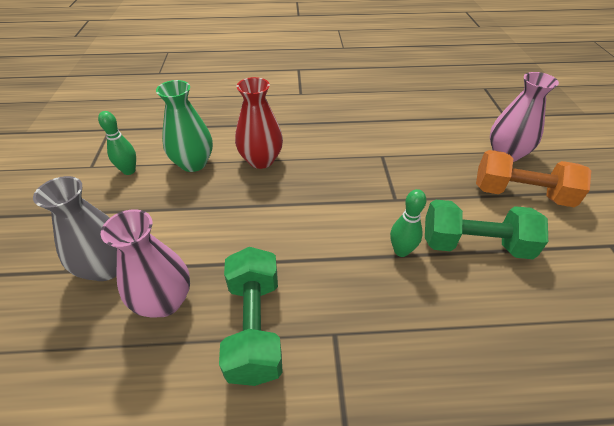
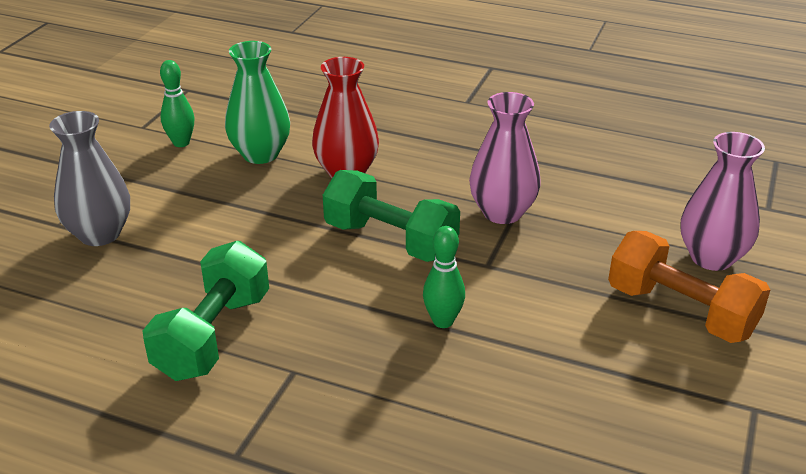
camera: 25 degrees right, 10 degrees down
pink vase [101,209,190,318] -> pink vase moved to [469,92,541,224]
green dumbbell [425,200,548,259] -> green dumbbell moved to [323,170,460,262]

